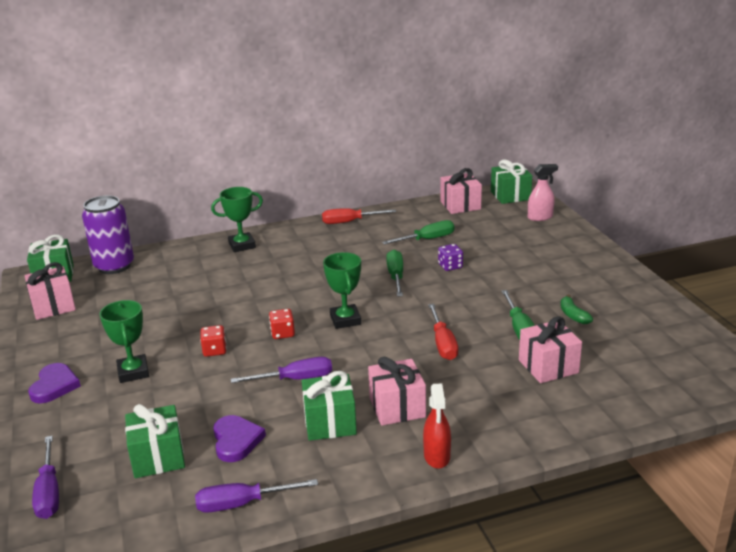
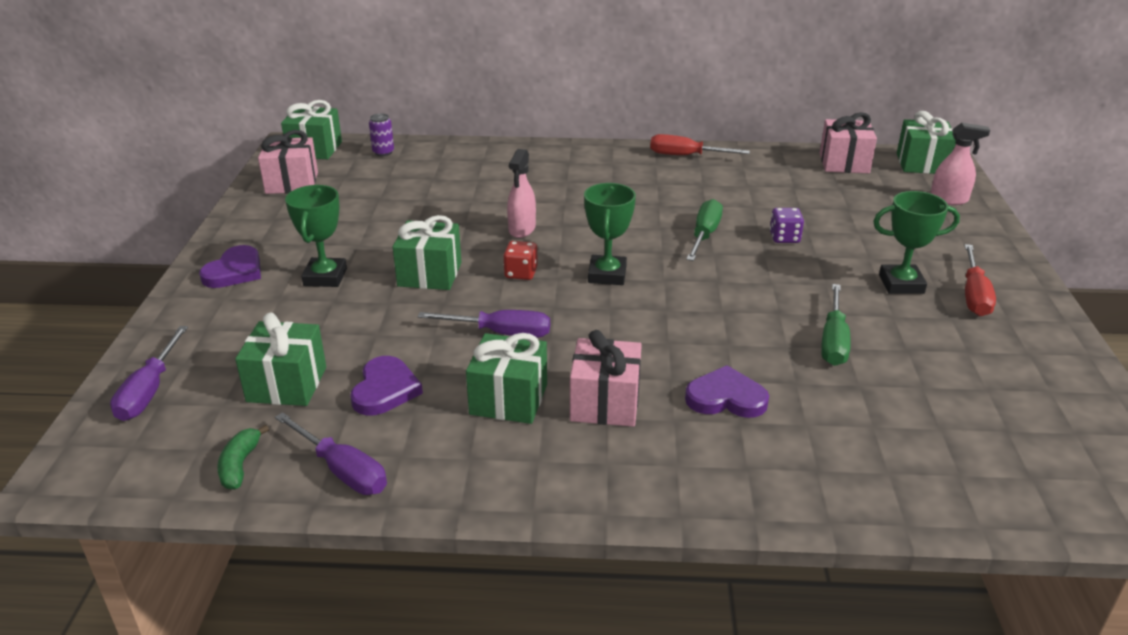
camera: 20 degrees right, 5 degrees up
purple can [82,195,134,274] -> purple can [369,113,394,156], size x0.44
purple screwdriver [195,479,318,513] -> purple screwdriver turned 150 degrees counterclockwise [275,412,387,495]
red dice [200,325,227,357] -> green gift [393,215,461,290]
green trophy [211,187,263,252] -> green trophy moved to [873,191,960,294]
green screwdriver [382,220,455,245] -> none
red spray bottle [423,383,451,469] -> none
red screwdriver [428,304,458,360] -> red screwdriver moved to [965,244,996,316]
pink gift [519,316,582,383] -> none
green banana [560,294,593,324] -> green banana moved to [217,425,269,490]
none -> pink spray bottle [507,149,536,238]
none -> purple heart [685,365,769,418]

